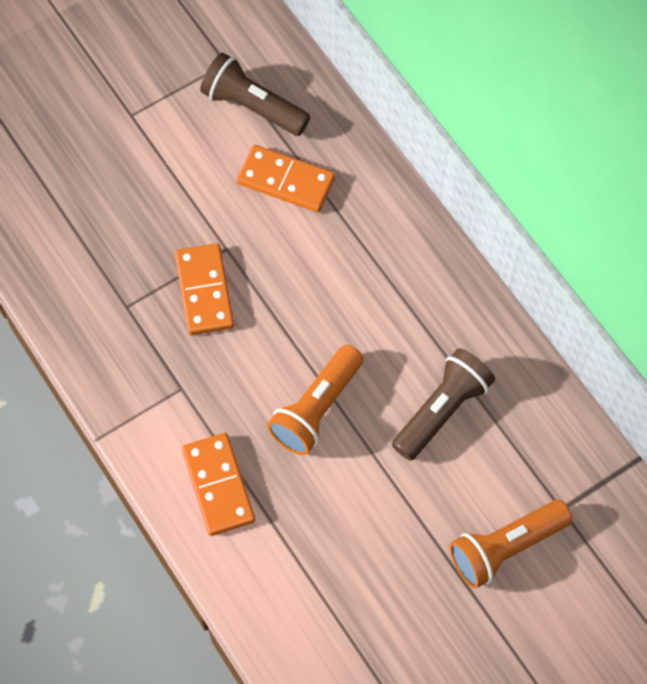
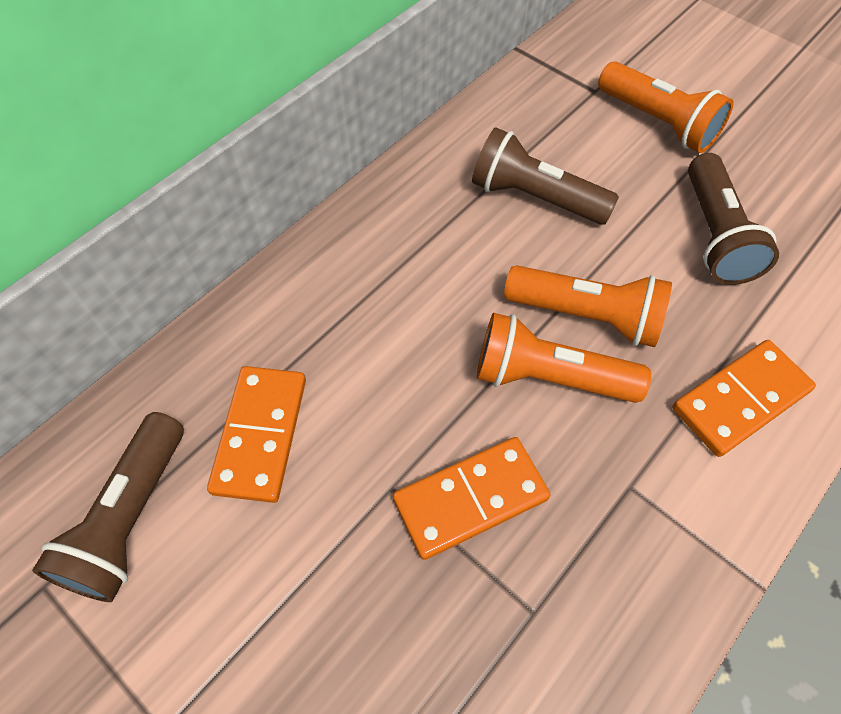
camera: 105 degrees left, 5 degrees down
none -> orange flashlight [477,313,651,403]
none -> brown flashlight [688,153,779,285]

